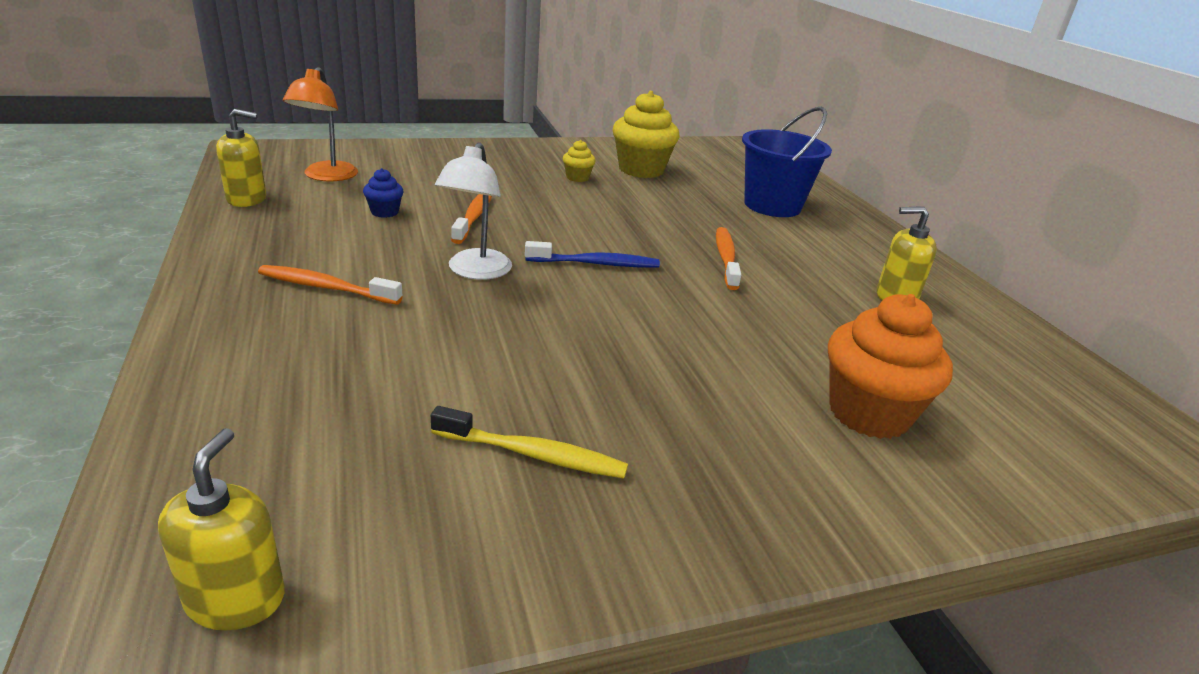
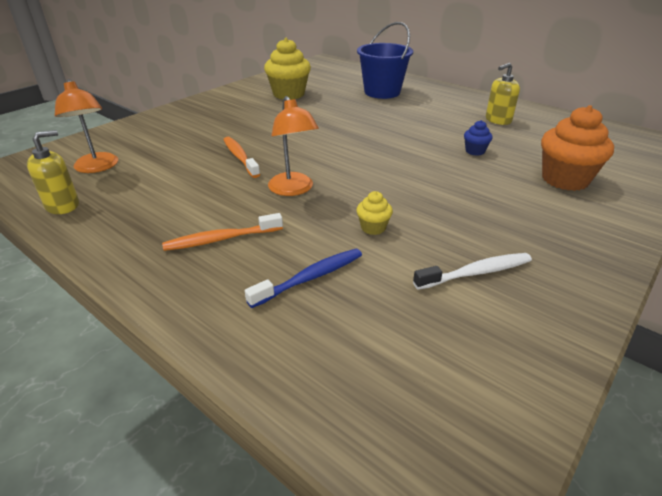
camera: 30 degrees left, 5 degrees up
yellow soap dispenser [158,428,285,630] -> none
blue cupcake [363,168,404,218] -> blue cupcake moved to [464,120,493,156]
yellow toothbrush [431,406,628,478] -> white toothbrush [413,253,532,290]
white lamp [435,142,512,280] -> orange lamp [268,96,319,196]
blue toothbrush [525,241,660,267] -> blue toothbrush moved to [245,249,362,308]
yellow cupcake [563,140,596,182] -> yellow cupcake moved to [356,191,393,235]
orange toothbrush [716,227,741,290] -> none

